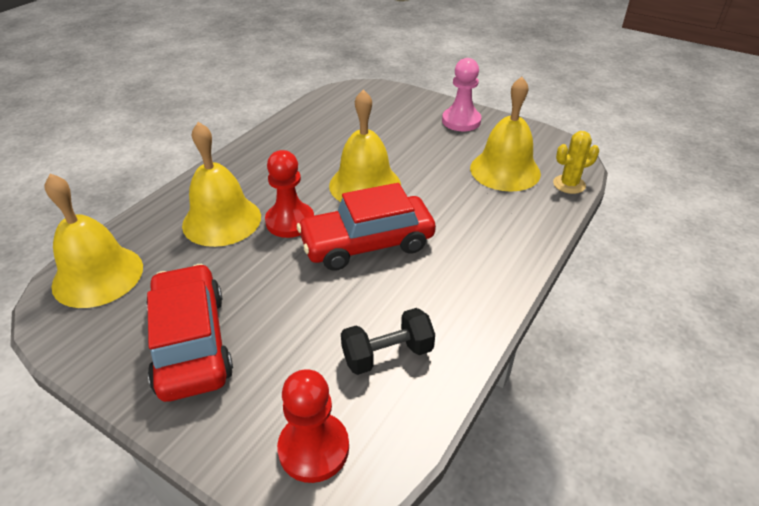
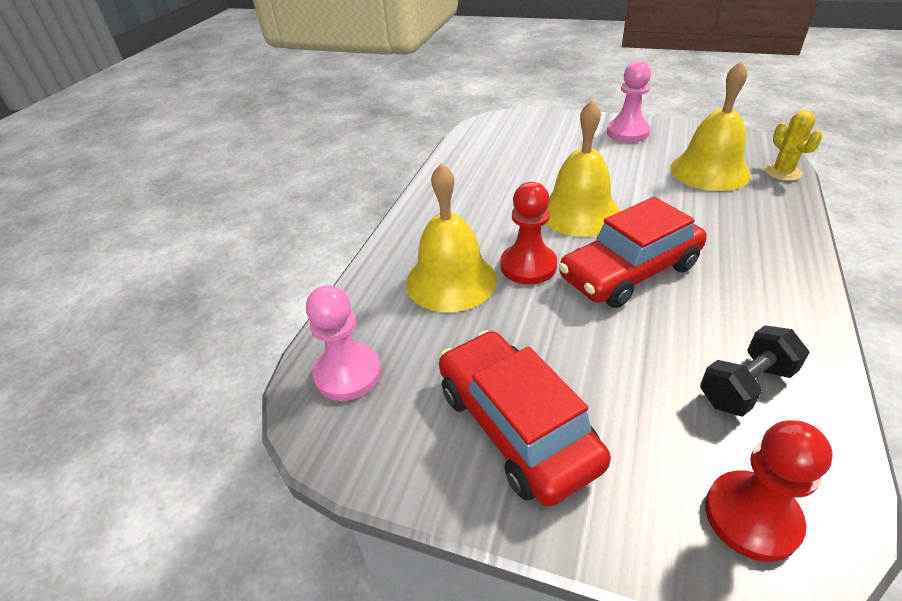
camera: 10 degrees left, 0 degrees up
yellow bell [44,174,143,308] -> pink pawn [306,285,381,401]
yellow cactus [553,131,599,194] -> yellow cactus turned 75 degrees counterclockwise [765,110,823,181]

